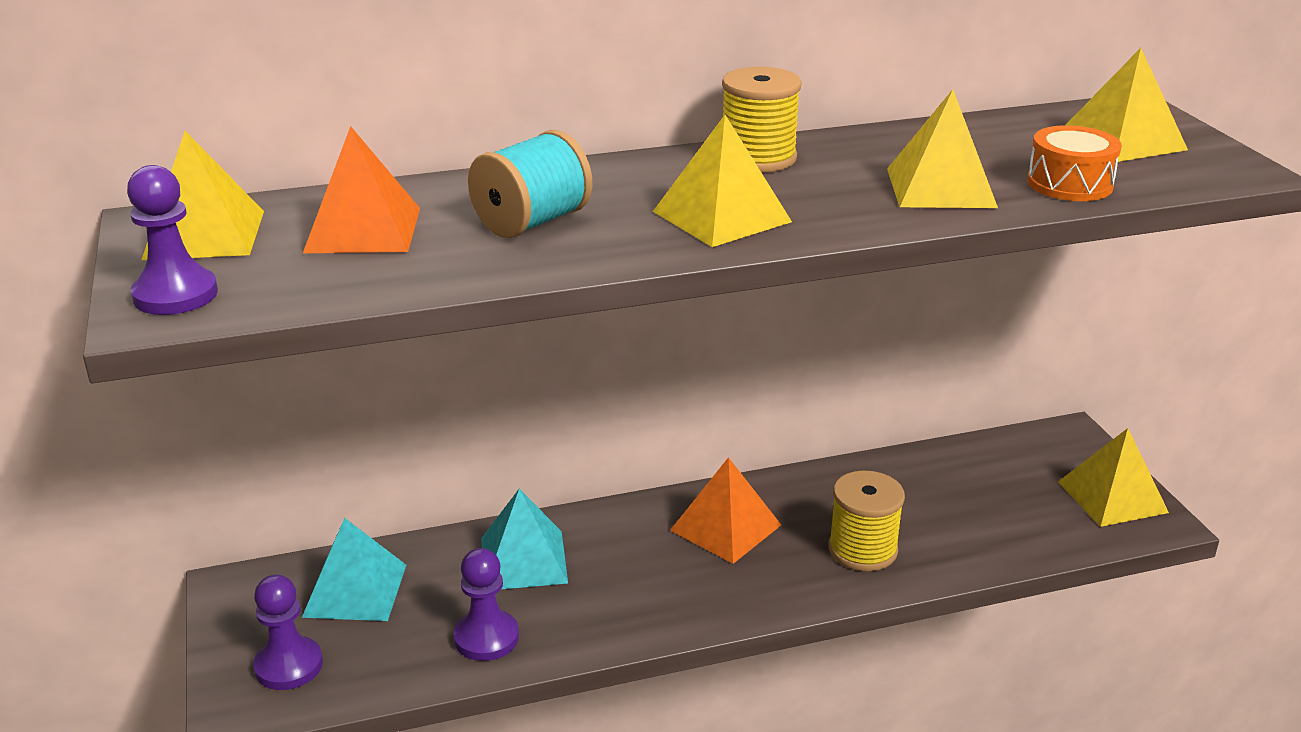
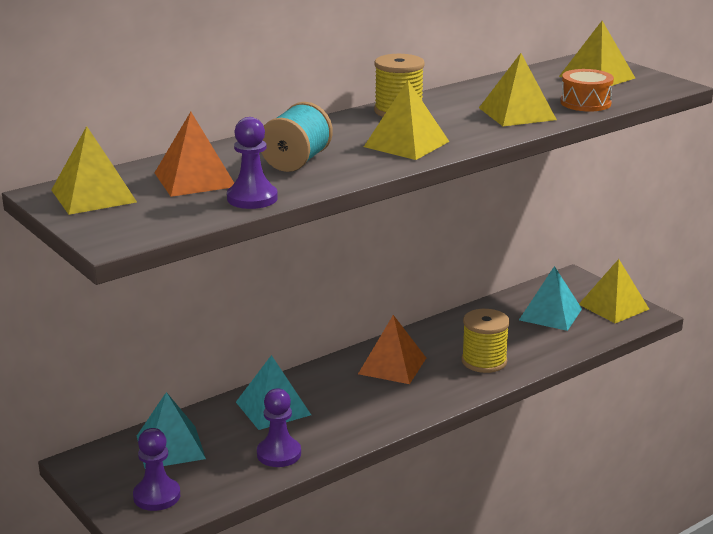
camera: 20 degrees left, 5 degrees down
purple pawn [127,165,218,315] -> purple pawn moved to [227,117,278,209]
none -> turquoise pyramid [519,266,582,331]

